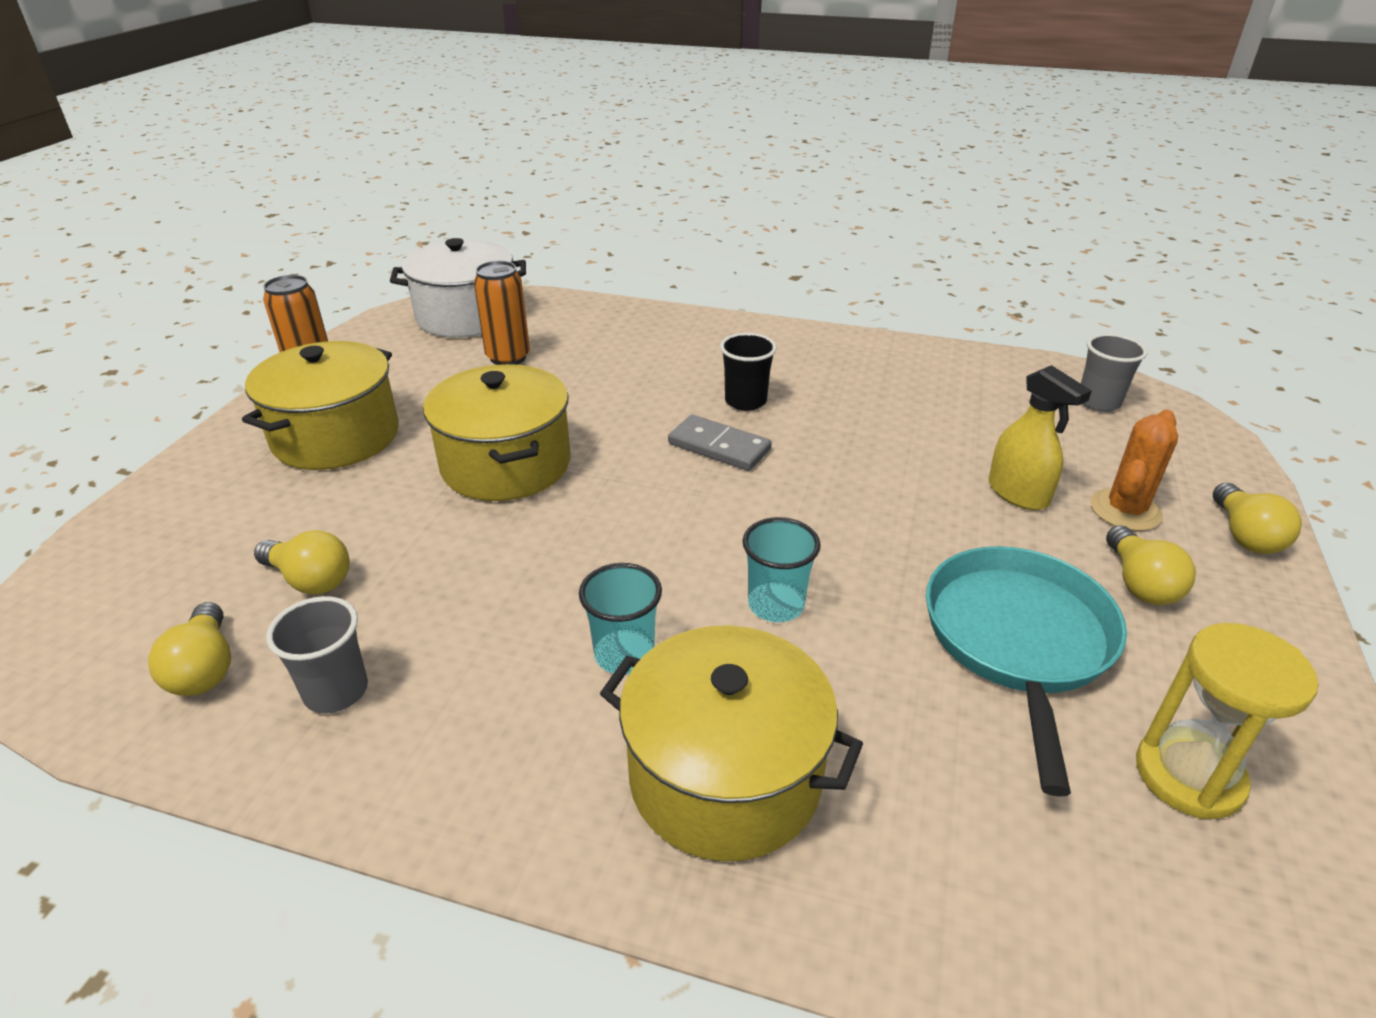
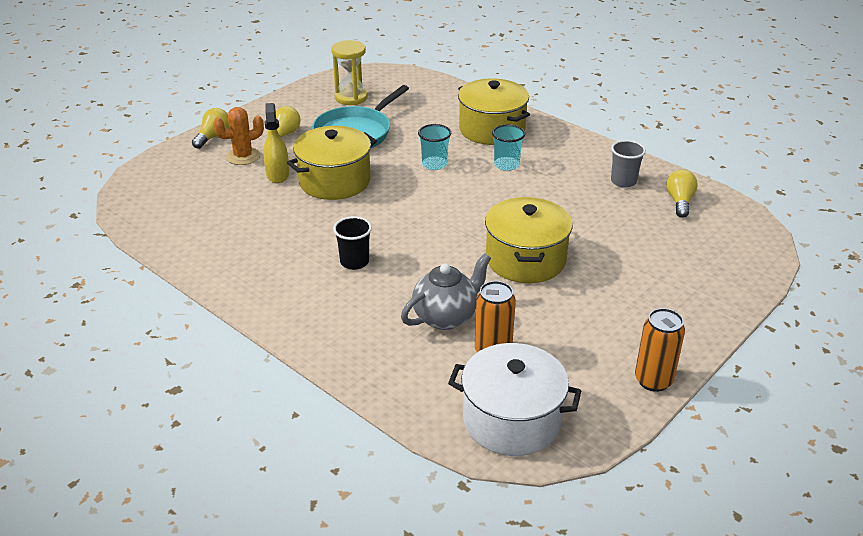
camera: 155 degrees left, 0 degrees up
yellow pot [242,341,399,470] -> yellow pot moved to [287,126,377,200]
yellow light bulb [254,530,350,595] -> none
grey domino [668,415,772,471] -> none
grey cup [1081,334,1148,412] -> none
none -> grey teapot [401,253,491,330]

